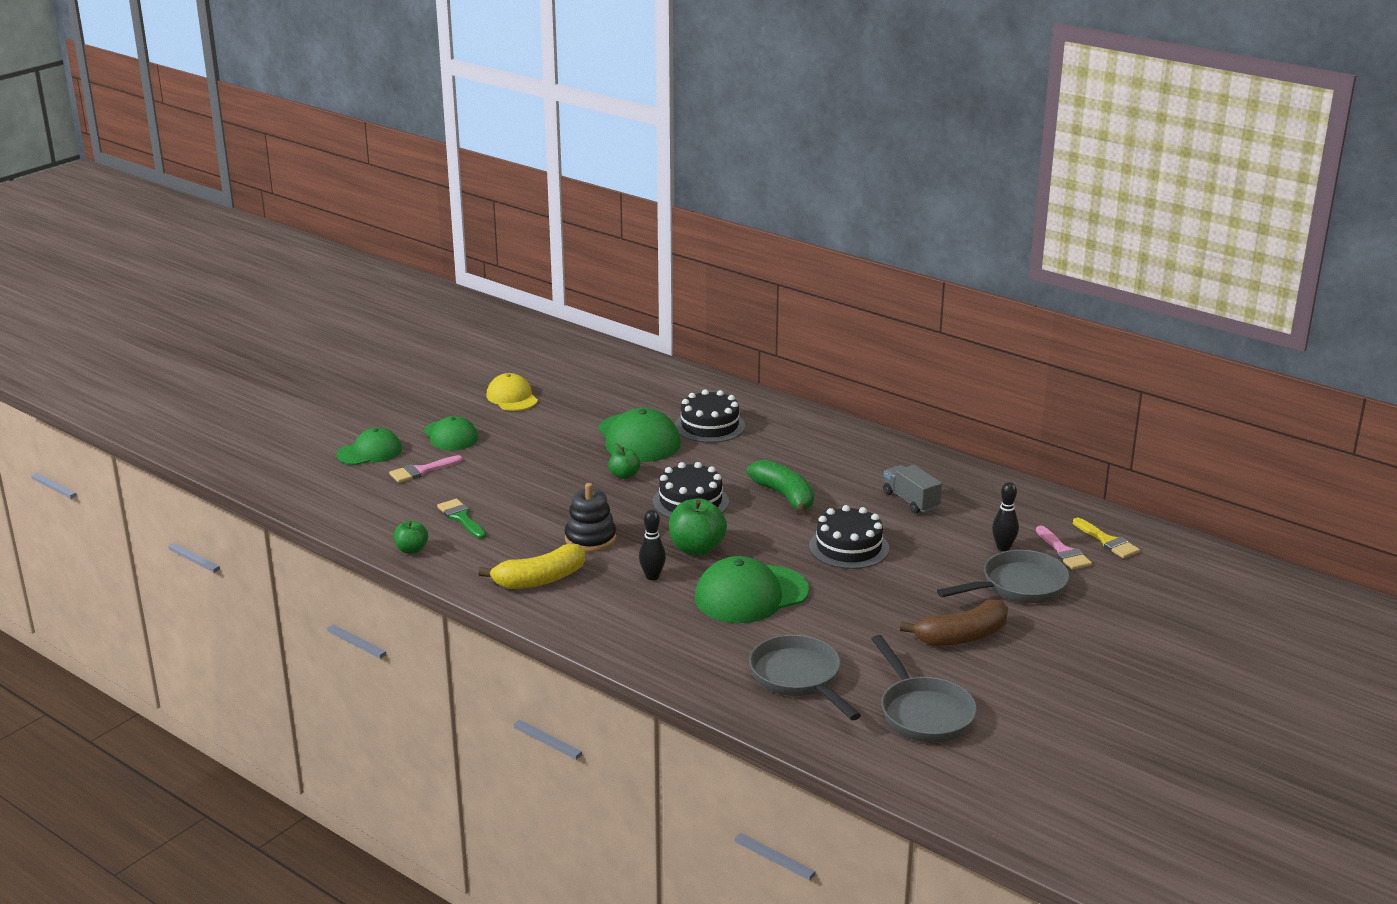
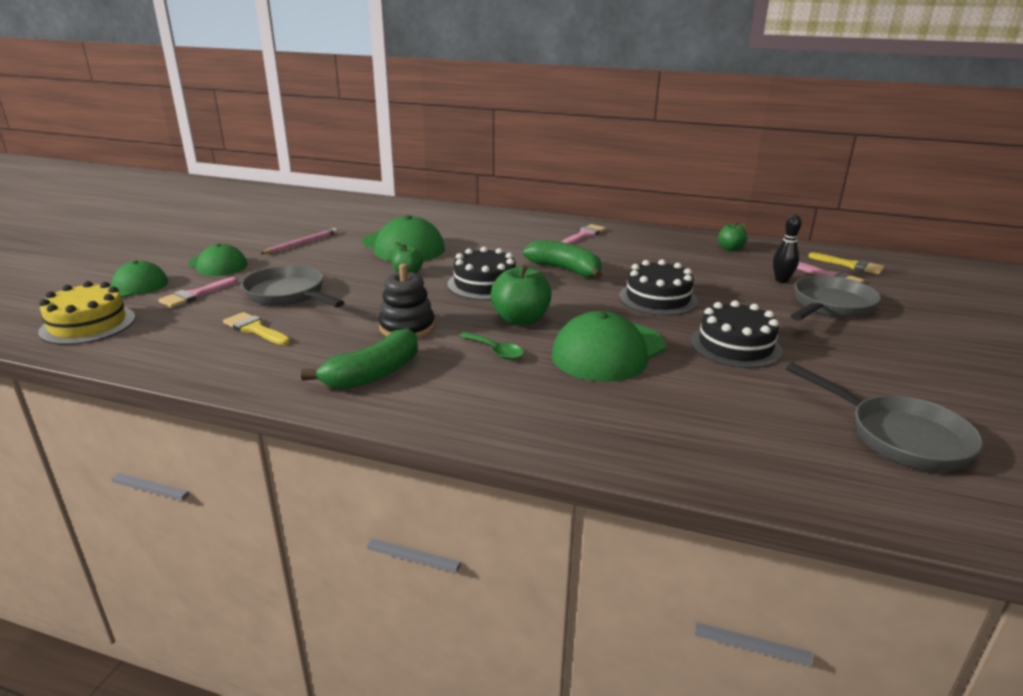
camera: 20 degrees left, 0 degrees up
green apple [393,520,428,554] -> green apple moved to [718,222,748,251]
green brush [437,499,486,539] -> yellow brush [223,312,290,345]
yellow banana [478,544,585,589] -> green banana [301,328,418,390]
yellow cap [486,373,538,411] -> none
black bowling pin [639,509,666,580] -> green spoon [459,332,524,360]
black cake [675,389,745,443] -> black cake moved to [691,300,783,368]
grey pan [749,635,861,720] -> grey pan moved to [241,265,345,307]
grey truck [883,465,942,514] -> none
brown banana [900,600,1008,646] -> none
none -> yellow cake [38,281,136,345]
none -> pink pencil [260,228,337,254]
none -> pink brush [562,224,606,244]

